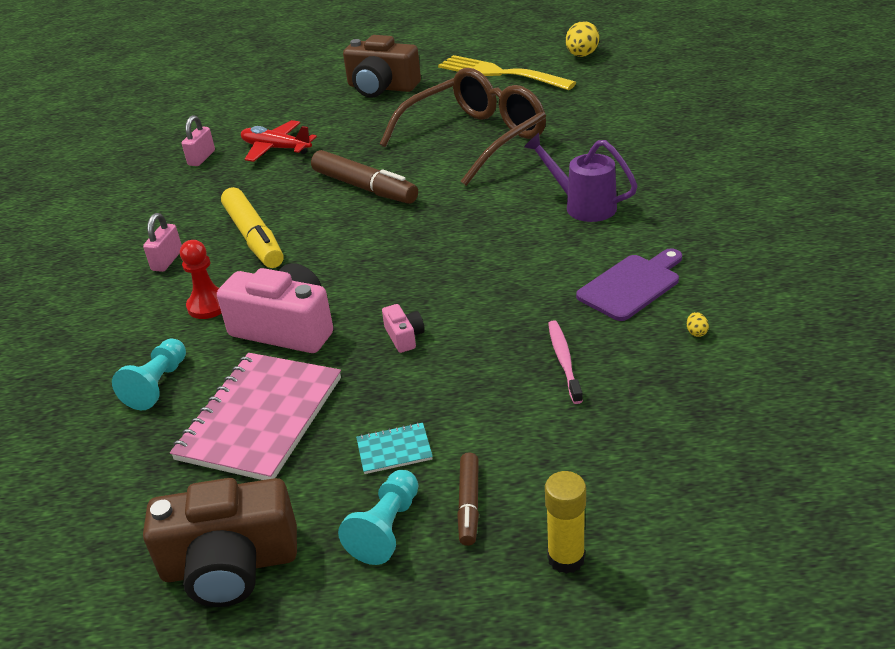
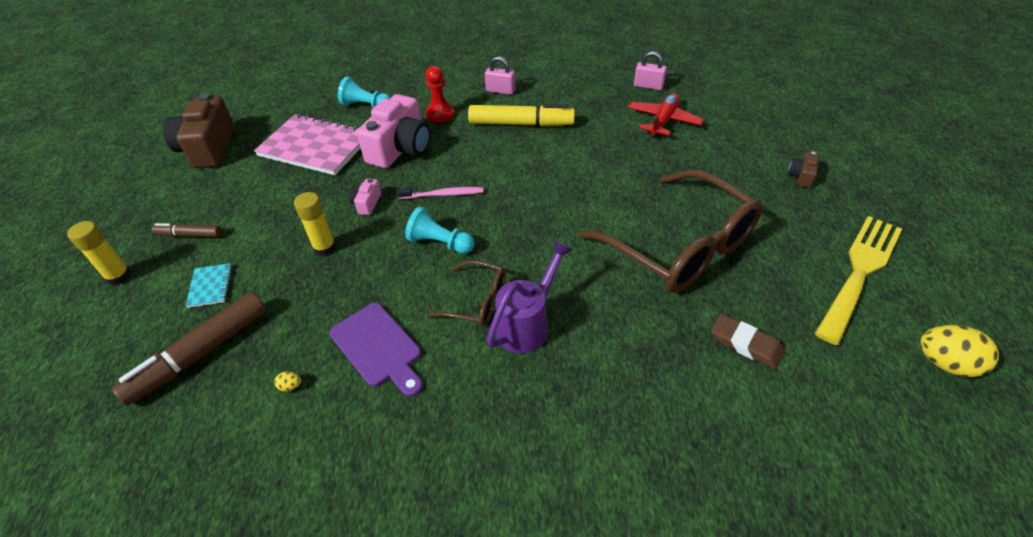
camera: 90 degrees right, 10 degrees up
yellow marker [221,187,284,268] -> yellow marker turned 150 degrees counterclockwise [468,104,575,126]
brown marker [311,150,418,204] -> brown marker moved to [112,292,266,406]
turquoise pawn [338,470,418,565] -> turquoise pawn moved to [405,206,474,254]
brown camera [343,35,421,98] -> brown camera [788,151,820,188], size x0.44
turquoise notebook [356,422,433,474] -> turquoise notebook moved to [185,263,232,308]
pink camera [382,304,425,353] -> pink camera turned 120 degrees clockwise [348,178,381,215]
pink toothbrush [548,320,583,404] -> pink toothbrush moved to [397,187,484,199]
none -> yellow glue stick [294,192,336,256]
none -> brown glasses [428,260,506,326]
none -> brown eraser [711,314,784,369]

